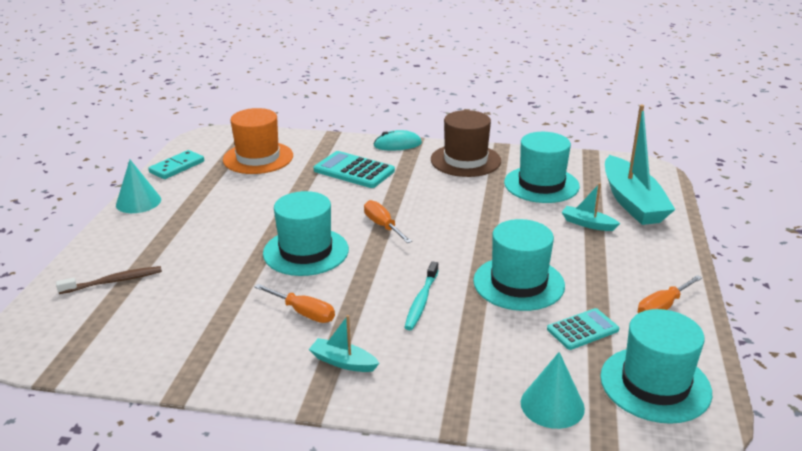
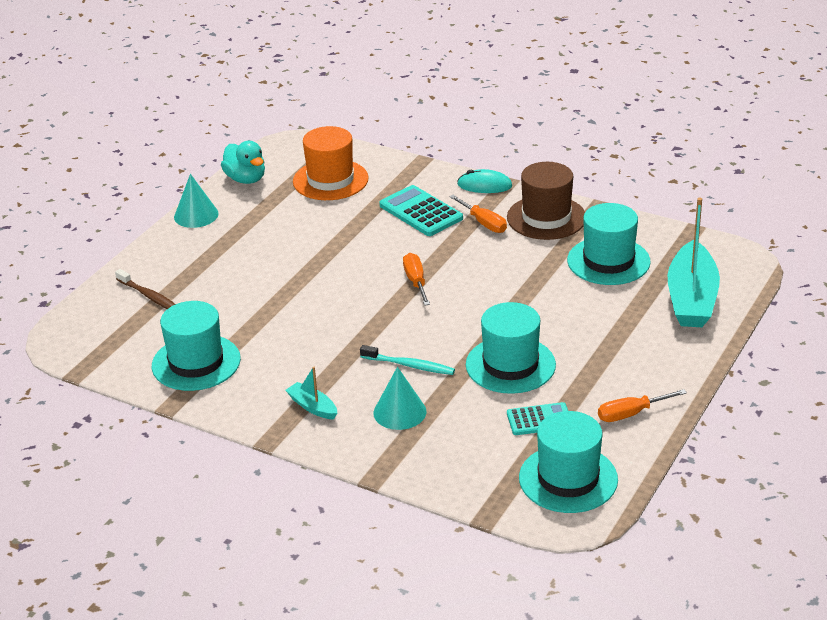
camera: 20 degrees right, 5 degrees up
brown toothbrush [56,266,162,294] -> brown toothbrush turned 45 degrees clockwise [115,269,175,309]
turquoise domino [148,150,204,179] -> turquoise duck [221,141,265,184]
orange screwdriver [255,284,335,323] -> orange screwdriver moved to [449,195,507,233]
turquoise hat [263,191,349,276] -> turquoise hat moved to [152,301,241,391]
turquoise toothbrush [404,261,439,330] -> turquoise toothbrush turned 105 degrees counterclockwise [360,345,455,375]
turquoise cone [521,352,585,429] -> turquoise cone moved to [373,367,427,430]
turquoise boat [562,183,620,231] -> none

